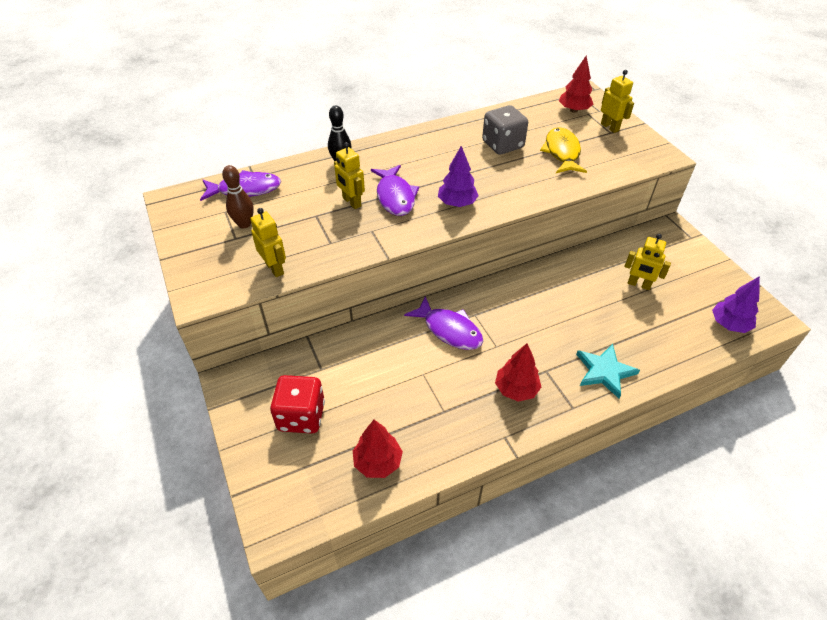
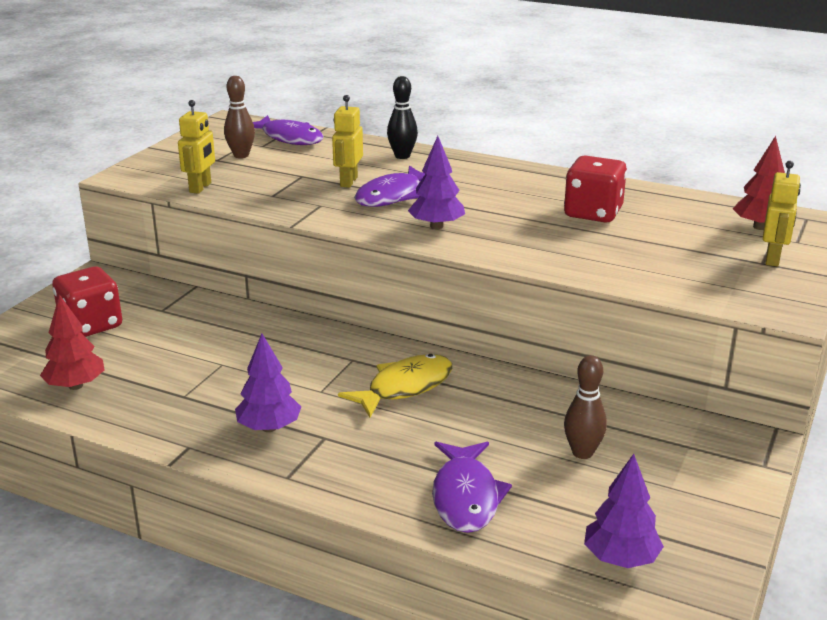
camera: 50 degrees right, 20 degrees down
purple fish [404,296,483,350] -> purple fish moved to [432,441,512,533]
grey dice [482,105,528,155] -> red dice [564,155,627,223]
red tree [495,343,541,402] -> purple tree [235,333,301,432]
yellow fish [540,127,587,173] -> yellow fish moved to [338,354,452,418]
turquoise star [576,344,640,399] -> none
yellow robot [624,234,671,290] -> brown bowling pin [564,355,607,459]

